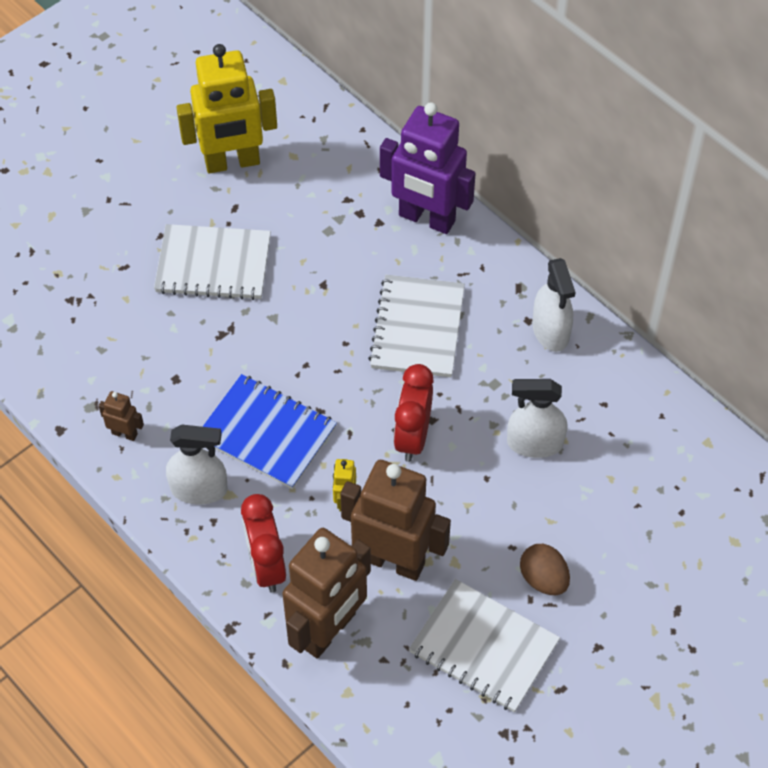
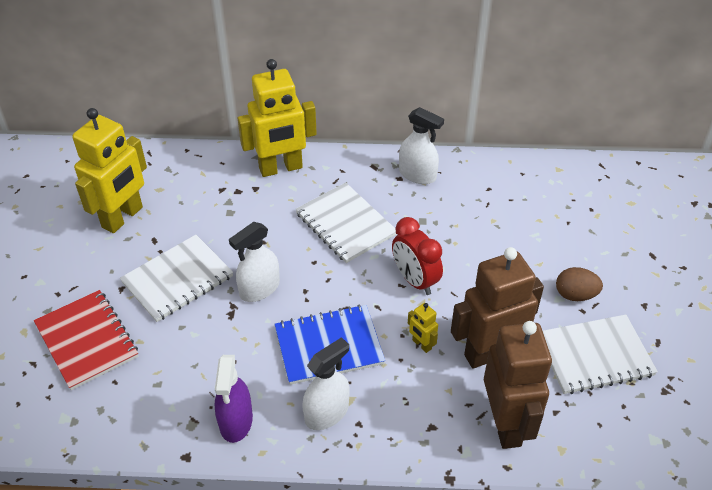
camera: 45 degrees left, 10 degrees down
brown robot [99,391,144,441] -> purple spray bottle [215,355,253,443]
red clock [241,494,286,593] -> none
purple robot [380,102,476,234] -> yellow robot [238,59,317,177]
white spray bottle [507,379,568,458] -> white spray bottle moved to [229,222,280,302]
none -> red notebook [34,290,138,390]

